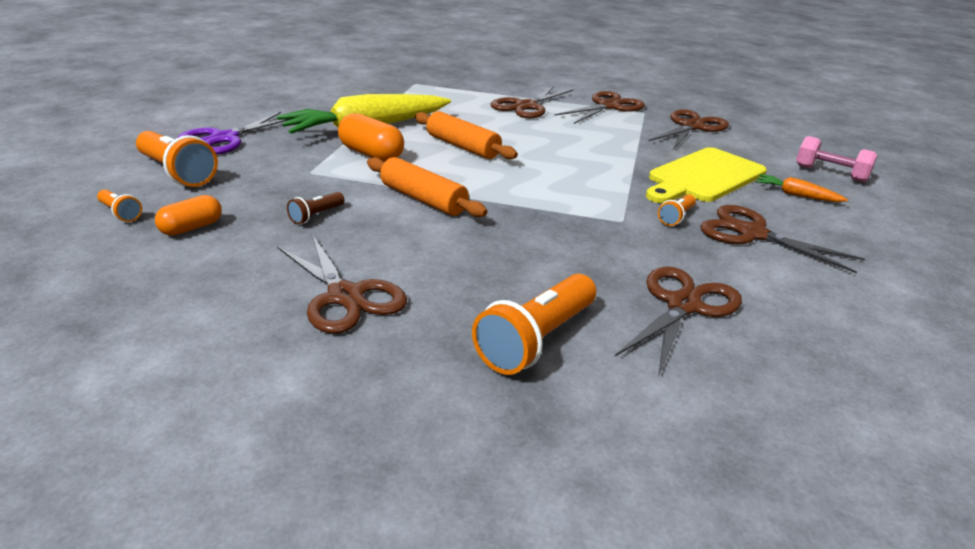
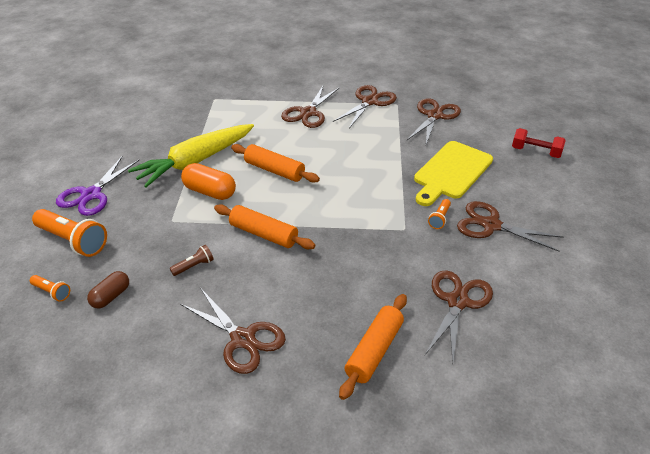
camera: 10 degrees left, 10 degrees up
orange capsule [155,195,222,236] -> brown capsule [87,271,129,309]
brown flashlight [287,192,345,224] -> brown flashlight turned 150 degrees counterclockwise [170,245,214,276]
orange flashlight [472,274,596,375] -> orange rolling pin [339,294,407,400]
orange carrot [756,174,848,202] -> none
pink dumbbell [796,136,877,182] -> red dumbbell [512,128,566,158]

